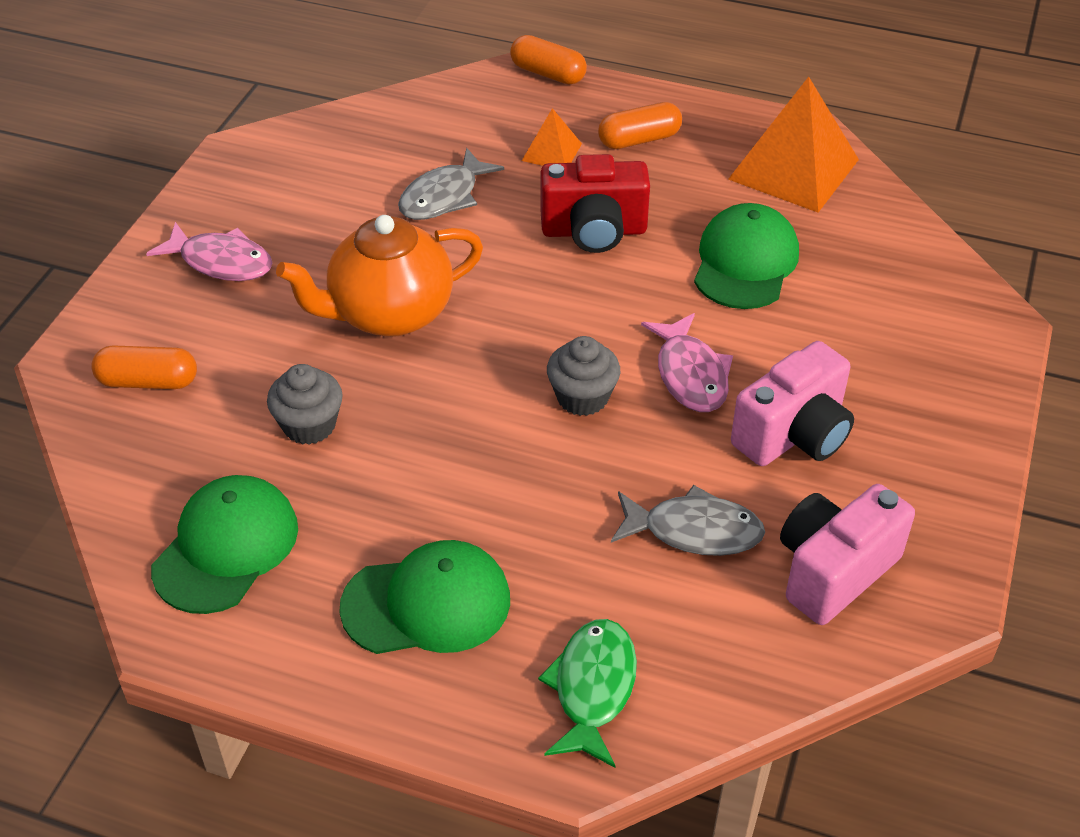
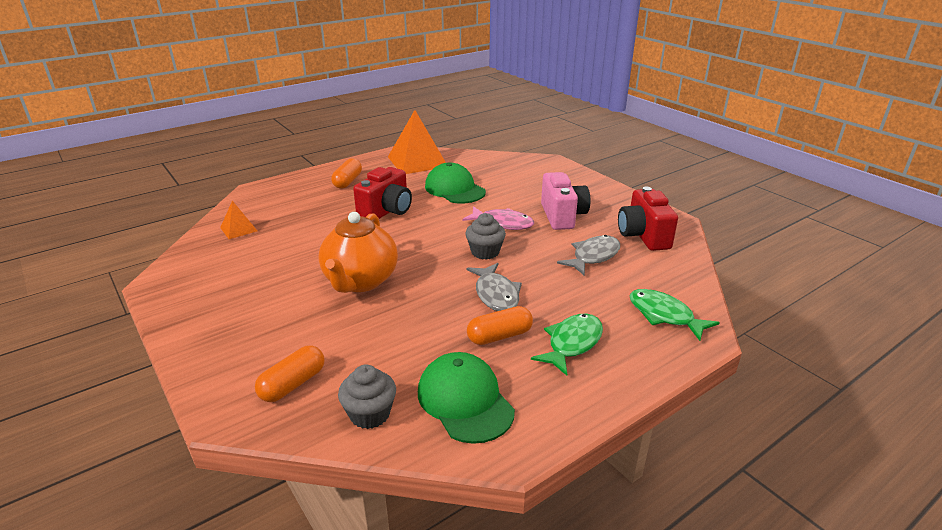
camera: 55 degrees left, 15 degrees down
pink fish [146,222,273,281] -> none
grey cupcake [267,364,343,445] -> grey cupcake moved to [338,364,396,429]
green cap [339,540,510,654] -> green fish [531,313,603,376]
grey fish [398,148,504,220] -> grey fish moved to [466,263,522,311]
orange capsule [510,35,587,85] -> orange capsule moved to [467,306,533,345]
orange pyramid [522,108,582,166] -> orange pyramid moved to [220,201,257,239]
pink camera [780,484,915,625] -> red camera [618,186,678,251]

